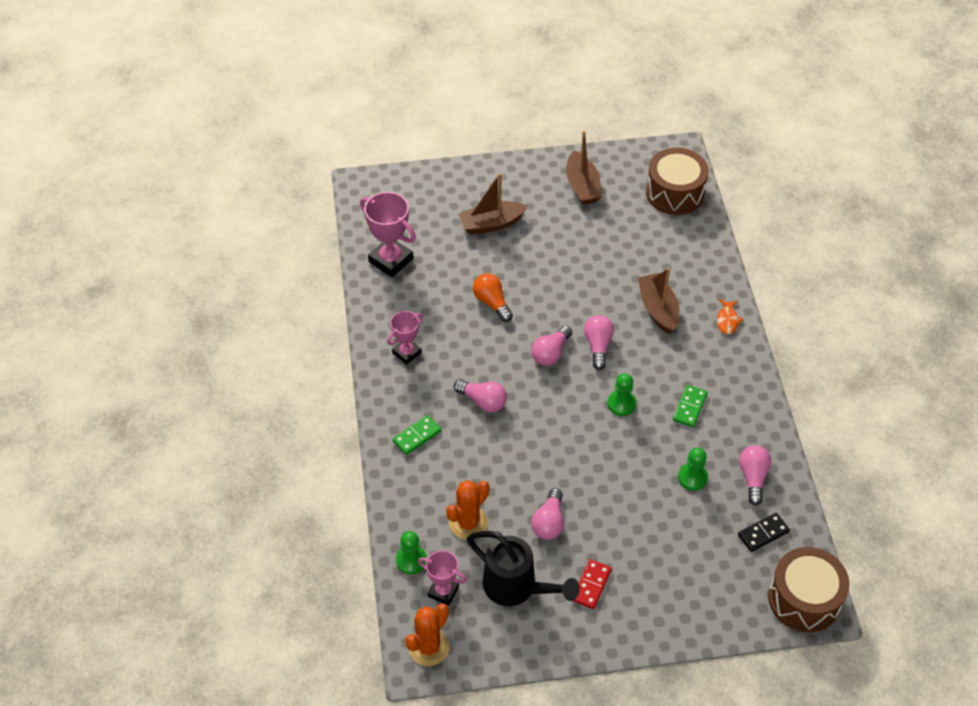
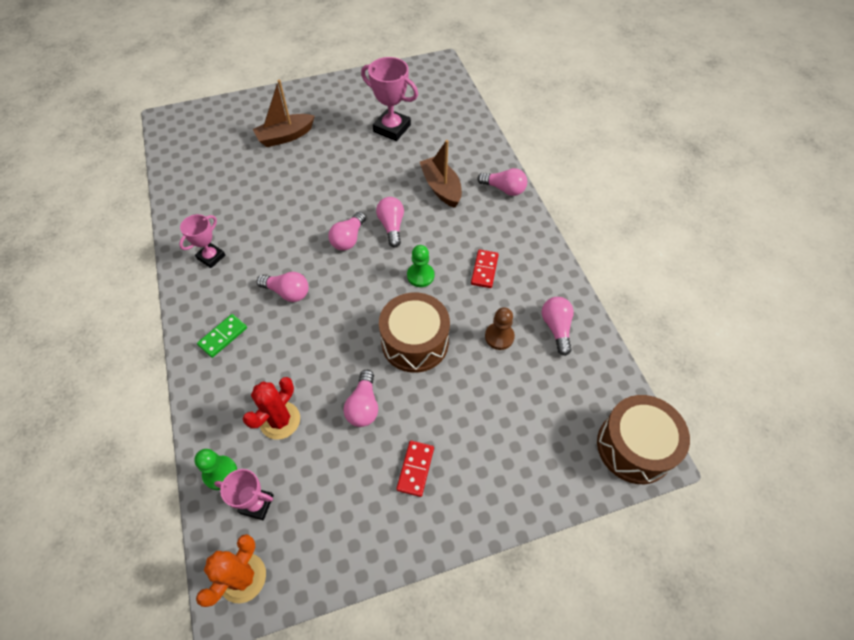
camera: 10 degrees left, 5 degrees up
pink trophy [360,192,416,277] -> pink trophy moved to [361,57,418,141]
orange cactus [446,480,490,540] -> red cactus [243,377,300,440]
black watering can [467,531,580,606] -> none
orange light bulb [473,274,513,322] -> none
brown boat [566,131,602,205] -> none
brown drum [646,148,709,215] -> brown drum moved to [379,292,450,373]
green domino [673,385,707,427] -> red domino [471,250,499,288]
green pawn [678,448,708,491] -> brown pawn [485,307,515,350]
orange fish [717,299,743,334] -> pink light bulb [477,168,527,196]
black domino [738,513,790,552] -> none

